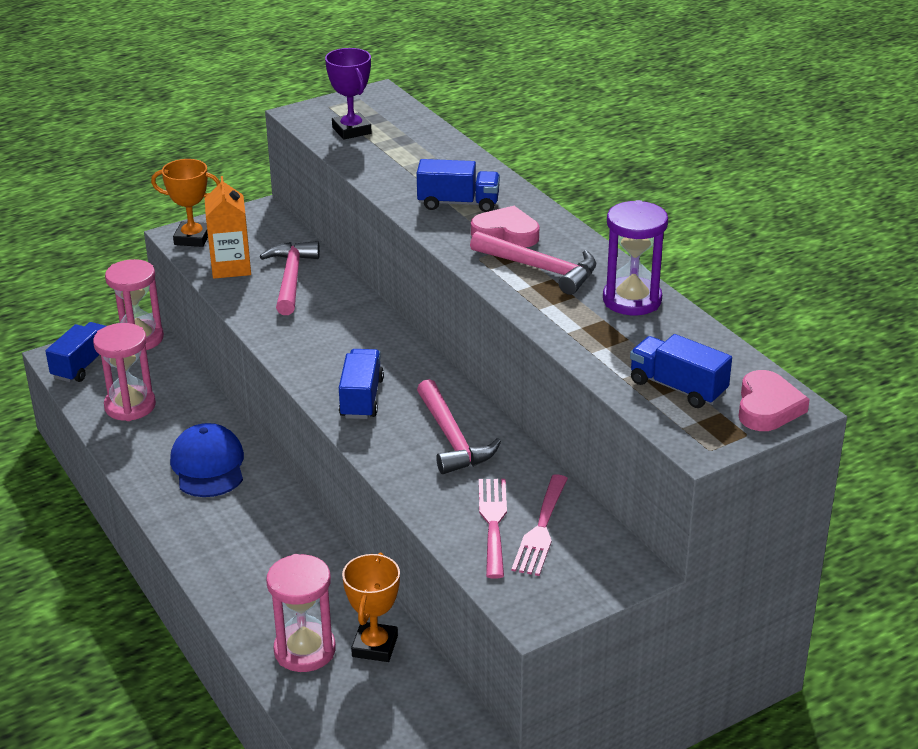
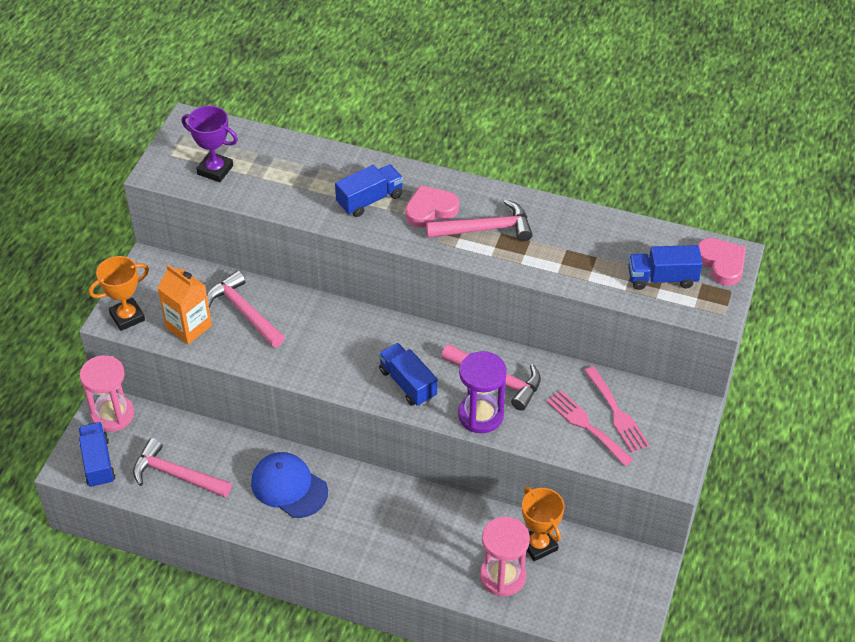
camera: 40 degrees left, 15 degrees up
pink hourglass [93,323,156,421] -> pink hammer [133,438,231,497]
purple hourglass [603,200,668,315] -> purple hourglass moved to [458,351,507,433]

